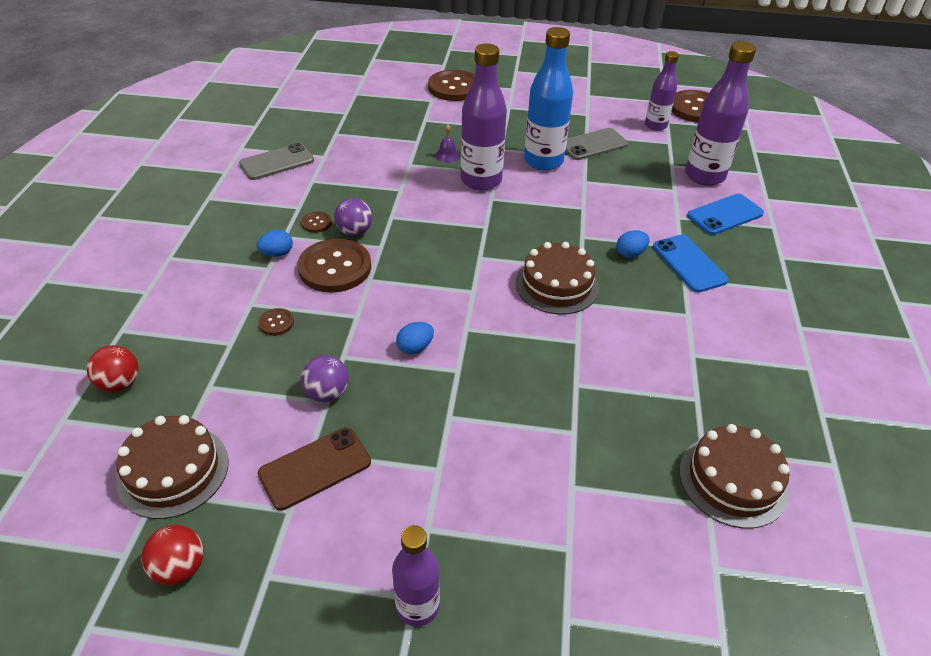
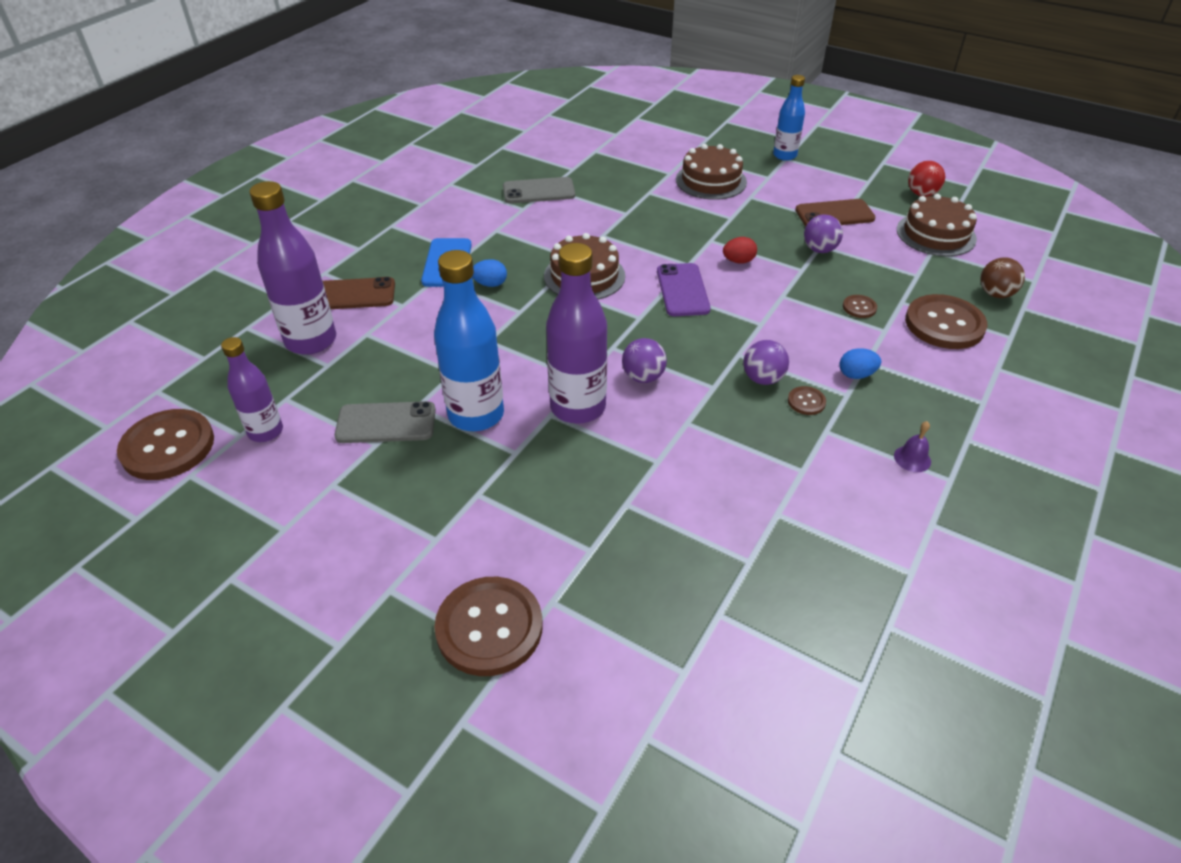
camera: 155 degrees left, 0 degrees up
red ball [87,345,139,392] -> brown ball [980,257,1025,298]
grey phone [239,143,314,180] -> grey phone moved to [503,177,575,204]
brown button [297,239,371,293] -> brown button moved to [905,294,988,349]
purple bottle [392,525,440,627] -> blue bottle [773,75,805,161]
blue egg [396,322,434,354] -> red egg [723,237,757,264]
purple bell [436,124,460,163] -> purple bell moved to [894,421,931,472]
brown cake [679,424,790,529] -> brown cake moved to [676,144,747,200]
blue phone [687,194,764,235] -> brown phone [323,277,395,309]
none -> purple ball [622,338,667,383]
none -> purple phone [657,263,711,316]

